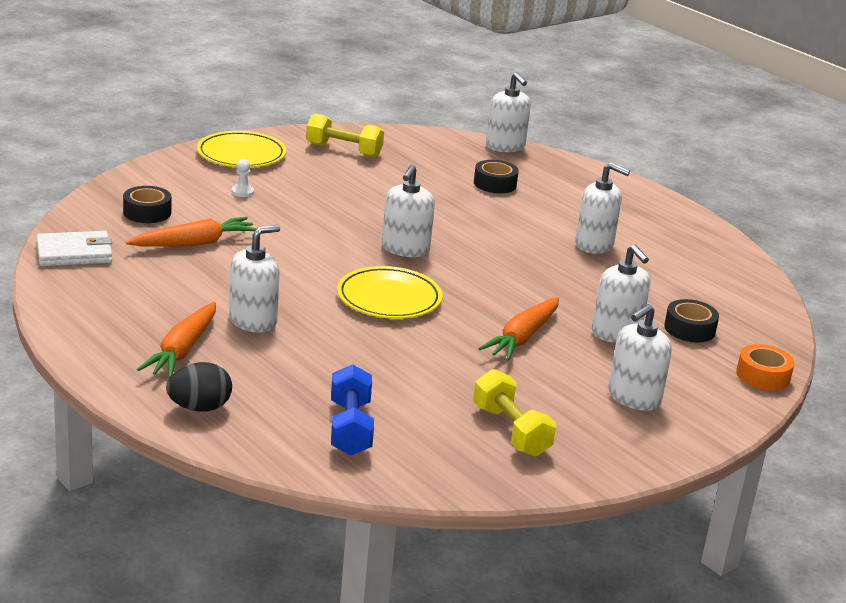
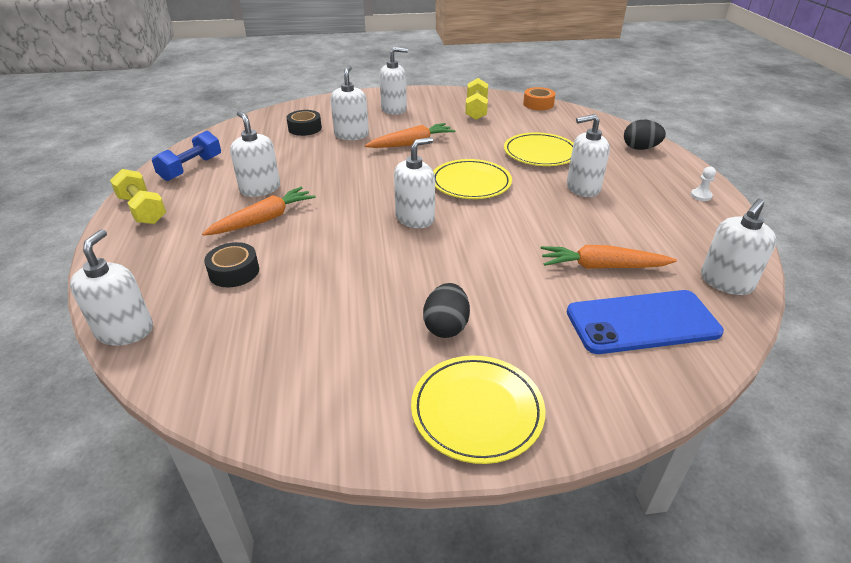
camera: 145 degrees left, 10 degrees up
white wallet [36,231,112,266] -> white soap dispenser [701,199,777,295]
black tape [123,186,172,223] -> blue phone [567,290,724,354]
orange carrot [137,302,216,378] -> orange carrot moved to [202,187,316,236]
white pawn [232,159,254,197] -> white pawn moved to [691,167,716,201]
yellow dumbbell [306,114,384,157] -> yellow dumbbell moved to [110,169,166,224]
blue dumbbell [331,364,374,455] -> blue dumbbell moved to [152,131,221,181]
orange tape [736,344,795,391] -> orange tape moved to [523,87,556,110]
none -> black egg [423,283,470,338]
none -> yellow plate [504,132,574,166]

